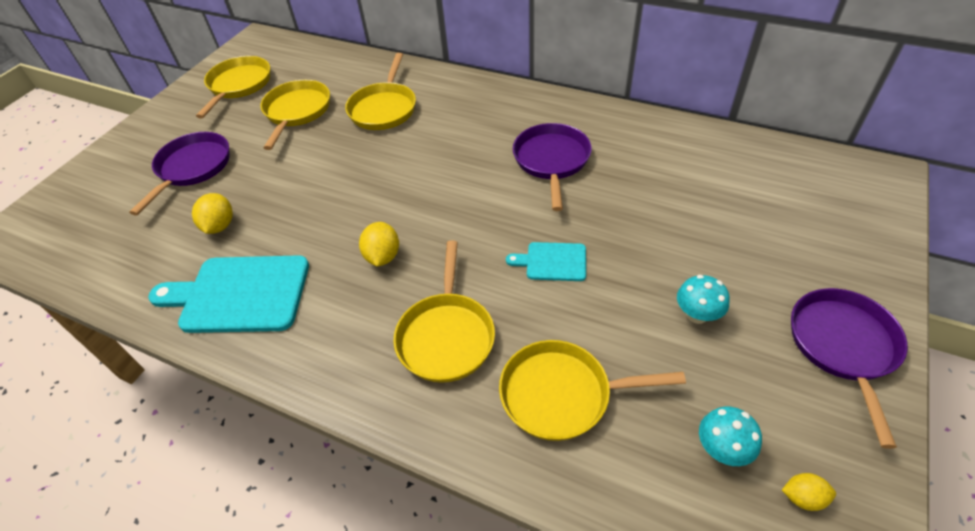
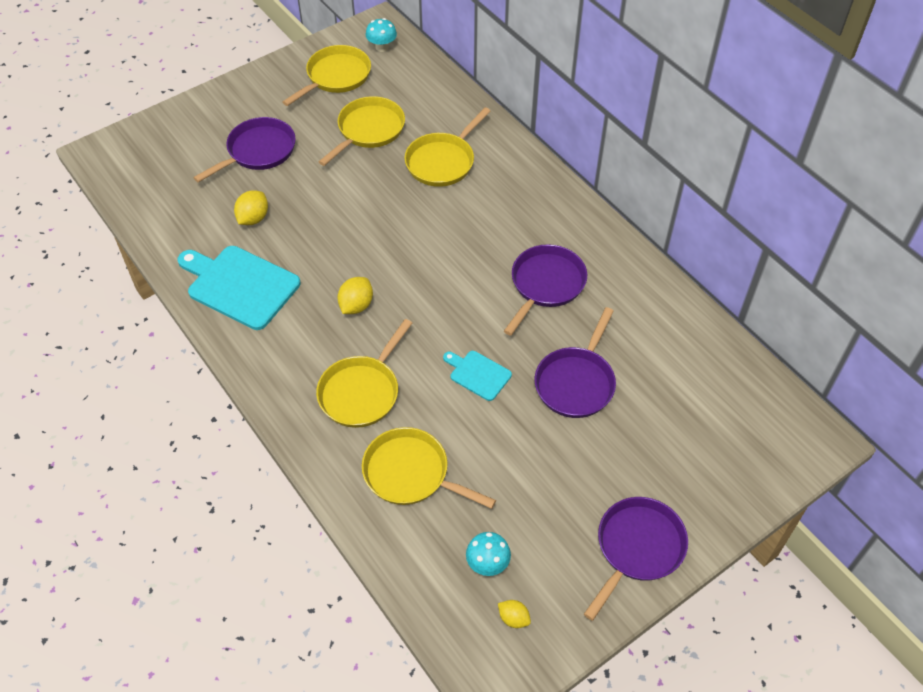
camera: 25 degrees right, 5 degrees up
turquoise mushroom [677,275,730,324] -> turquoise mushroom moved to [365,18,397,52]
none -> purple pan [535,307,616,418]

